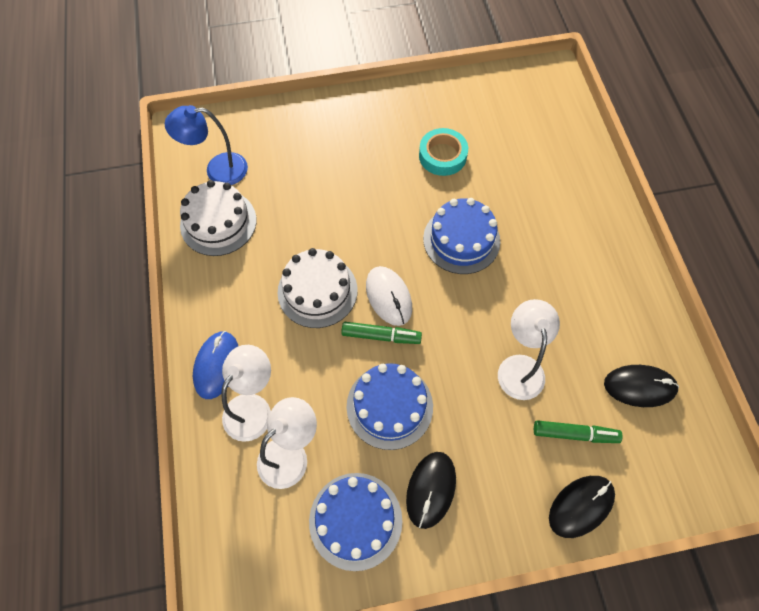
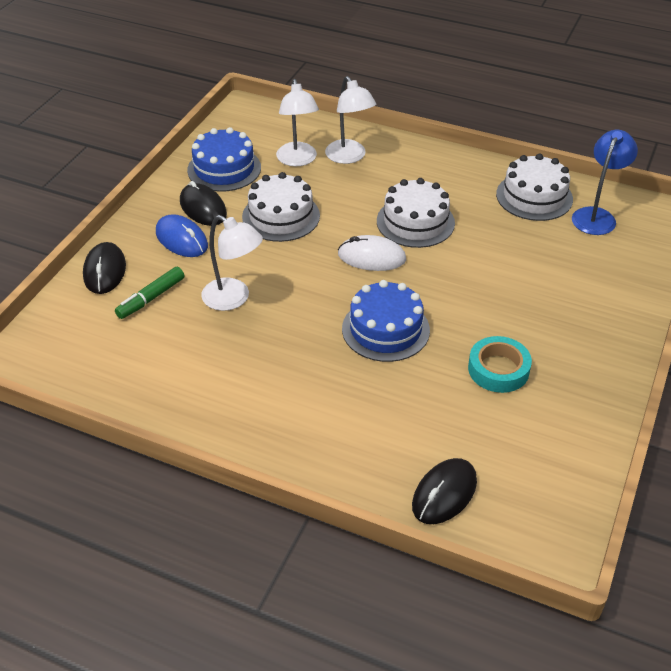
camera: 125 degrees right, 20 degrees down
blue mouse [193,331,238,399] -> blue mouse moved to [156,214,208,257]
green marker [341,322,422,344] -> none
blue cake [347,363,433,450] -> white cake [242,172,320,242]
black mouse [604,365,679,407] -> black mouse moved to [412,458,477,524]

